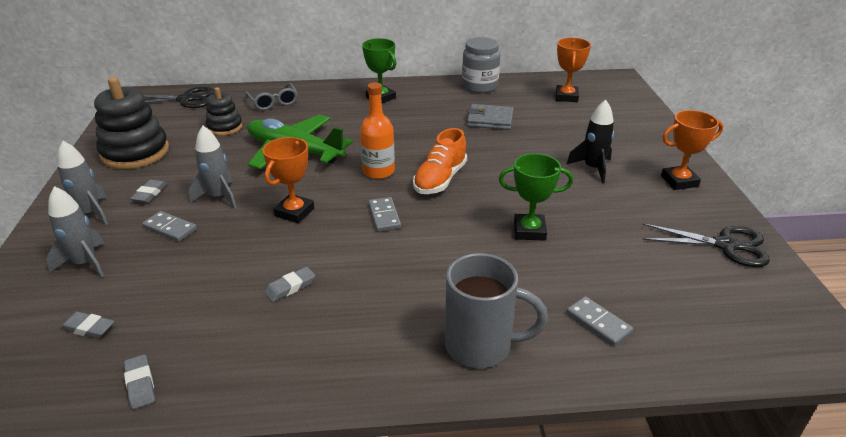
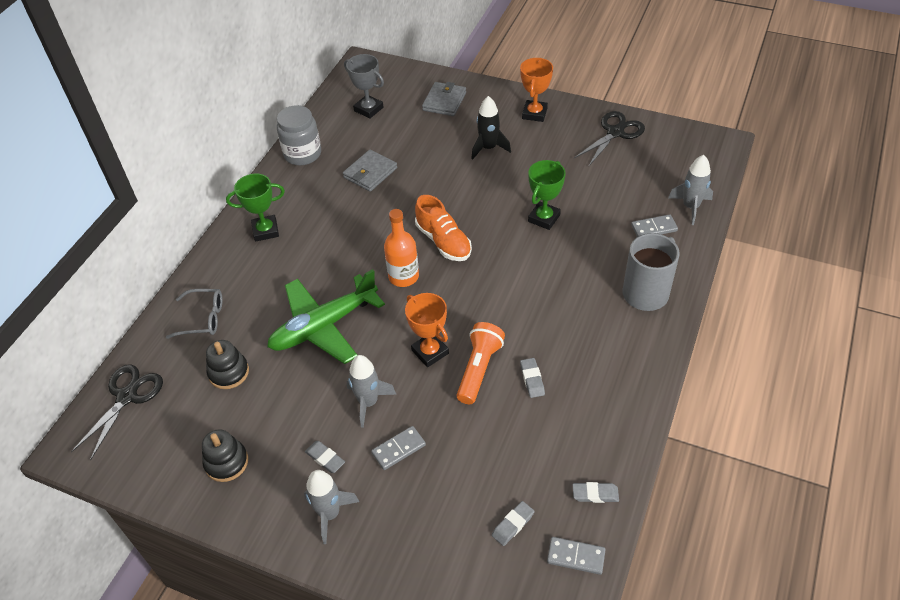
camera: 60 degrees left, 15 degrees up
grey rocket [46,186,105,278] -> grey rocket moved to [668,155,713,225]
black stacking toy [94,77,169,169] -> black stacking toy [202,429,248,482], size x0.57
grey domino [368,197,401,232] -> grey domino moved to [547,537,606,575]
orange trophy [556,38,591,102] -> grey trophy [344,54,384,119]
none -> grey wallet [422,82,466,116]
none -> orange flashlight [457,322,505,404]

